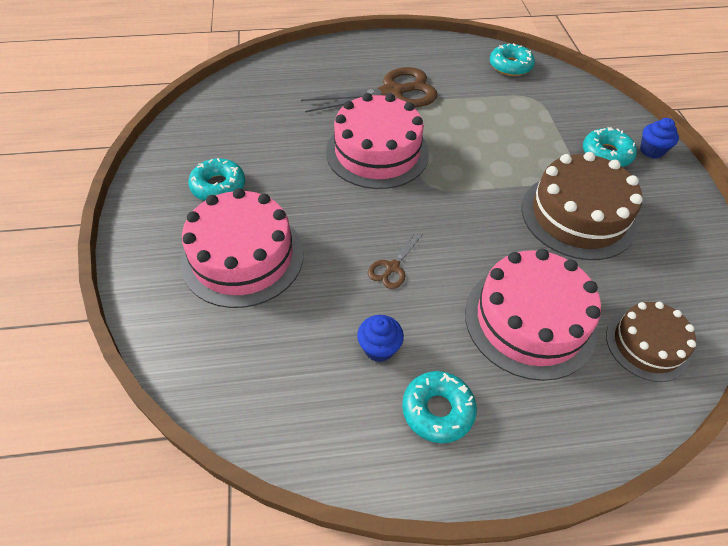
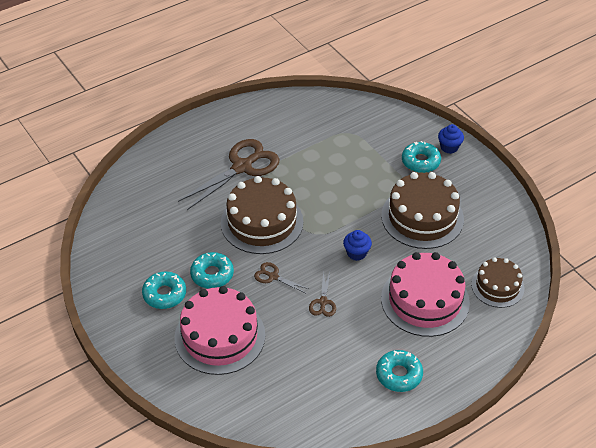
camera: 25 degrees left, 5 degrees down
pink cake [326,93,429,189] -> brown cake [221,176,303,254]
blue cupcake [357,315,404,362] -> blue cupcake moved to [343,230,372,261]
turquoise donut [490,43,535,76] -> turquoise donut moved to [190,252,234,289]
none -> brown scissors [254,262,309,293]

